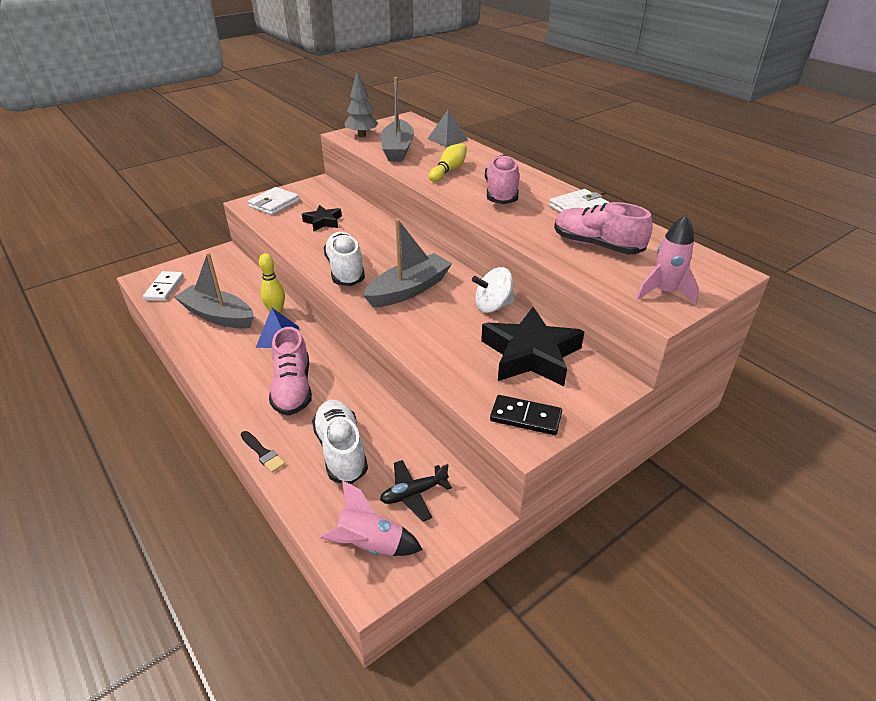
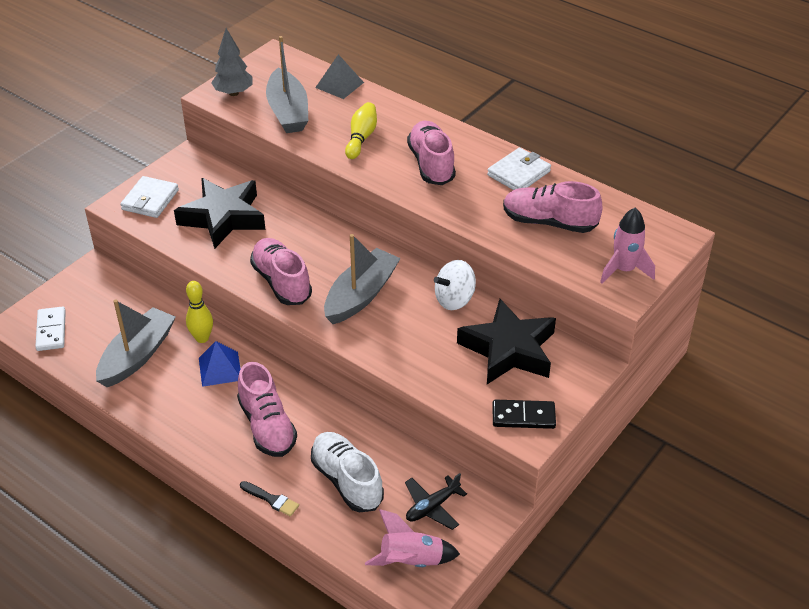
camera: 15 degrees left, 5 degrees up
grey boat [174,252,254,329] -> grey boat turned 105 degrees clockwise [96,300,176,387]
black star [302,205,342,231] -> black star [174,178,265,249], size x1.92
white shoe [324,232,365,286] -> pink shoe [250,238,312,305]

